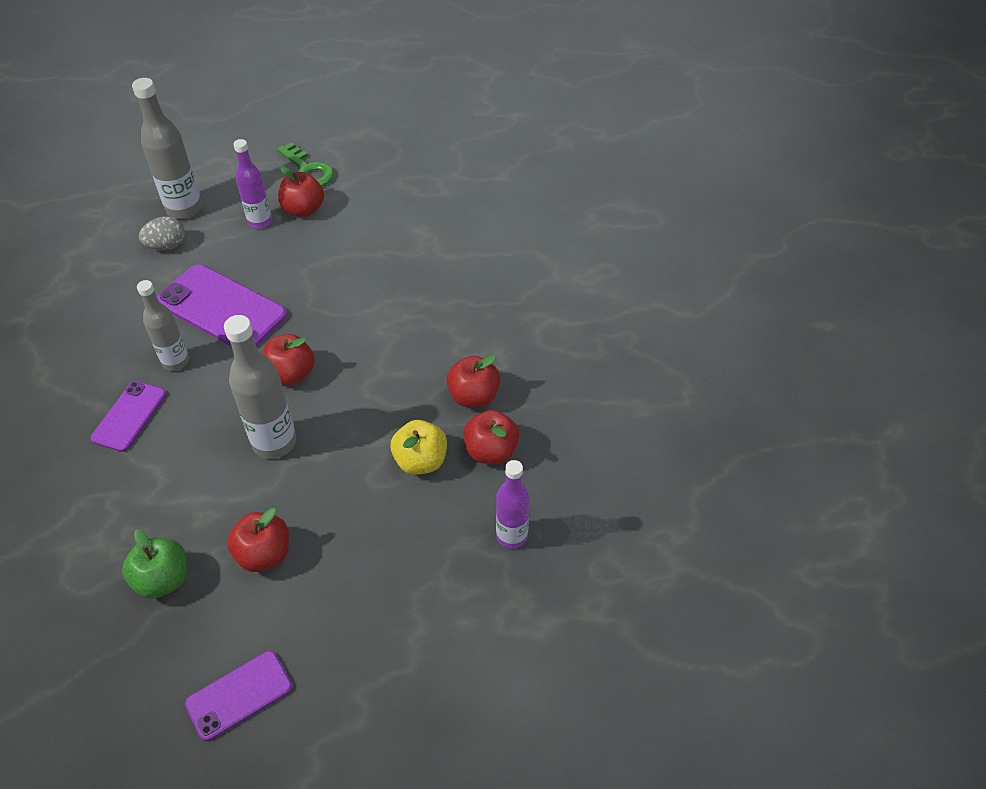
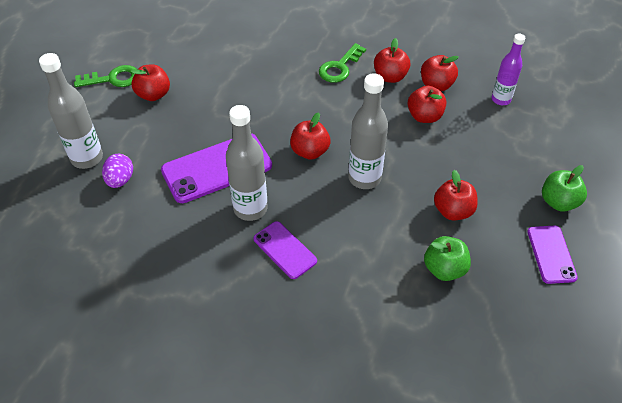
camera: 60 degrees left, 0 degrees up
grey bottle [137,280,189,371] -> grey bottle [226,105,268,221], size x1.52
grey egg [139,216,185,250] -> purple egg [102,154,133,188]
purple bottle [233,139,272,229] -> none
yellow apple [391,420,447,475] -> red apple [408,86,446,123]
none -> green key [319,43,366,83]
none -> green apple [542,165,587,212]

